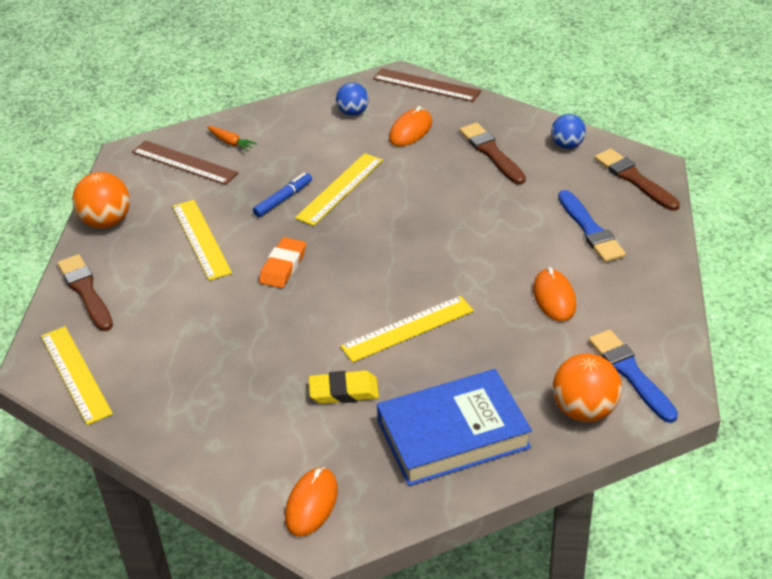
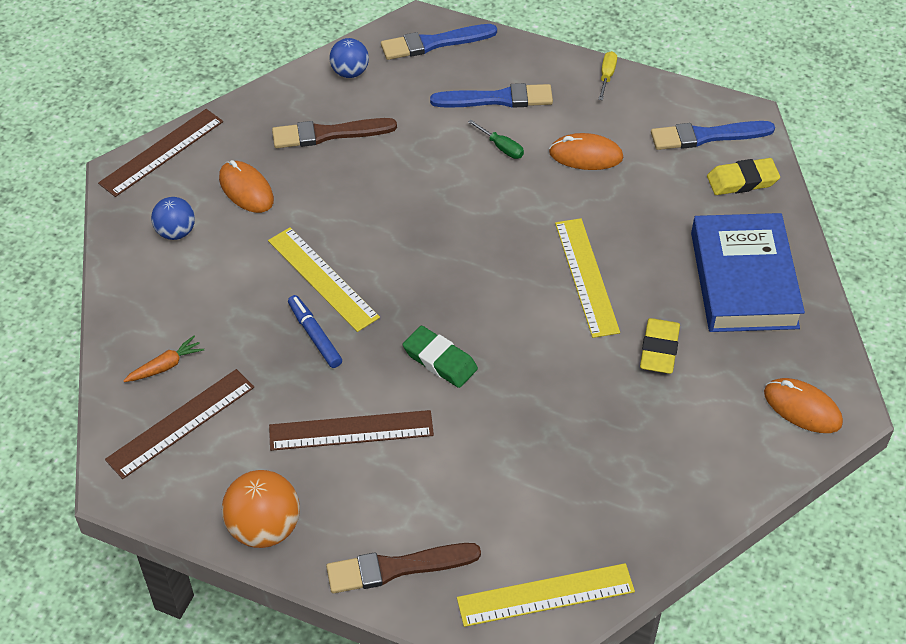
camera: 75 degrees left, 10 degrees up
yellow ruler [173,200,232,281] -> brown ruler [269,410,434,451]
orange eraser [259,237,306,288] -> green eraser [403,326,478,388]
orange ball [553,354,622,422] -> yellow eraser [707,158,780,195]
brown brush [595,148,680,211] -> blue brush [381,24,497,60]
none -> green screwdriver [468,120,524,159]
none -> yellow screwdriver [598,51,617,100]

